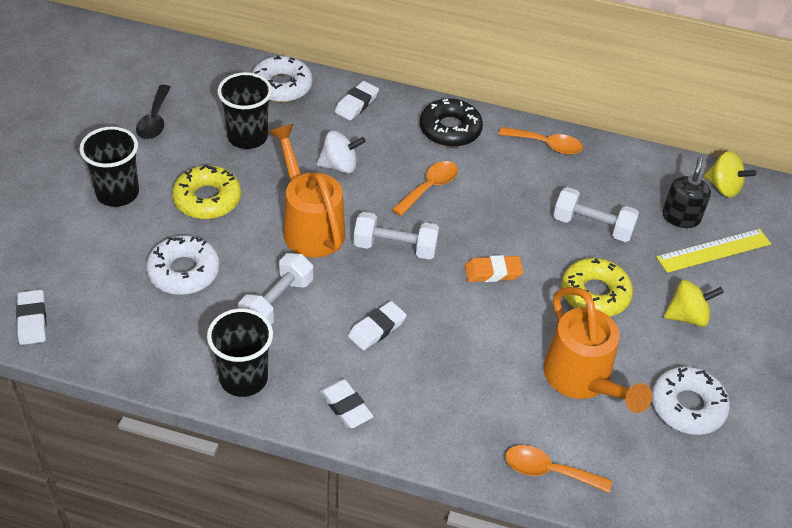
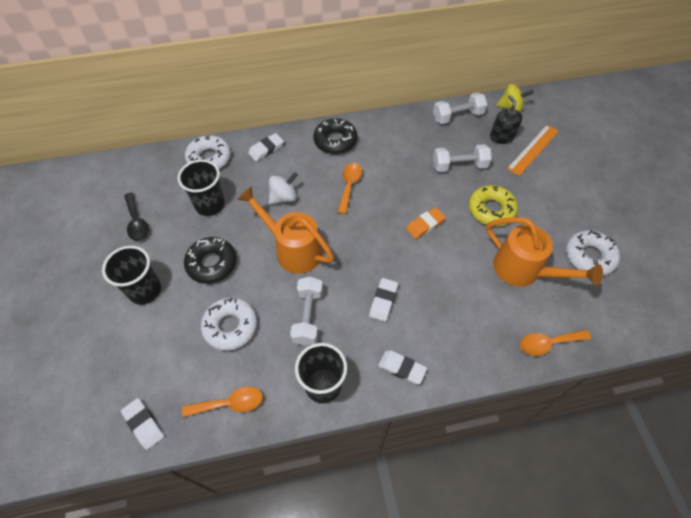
camera: 25 degrees left, 10 degrees up
yellow donut [172,164,241,219] -> black donut [184,237,237,284]
white eraser [335,81,379,121] -> white eraser turned 45 degrees clockwise [248,133,284,161]
white dumbbell [353,212,439,260] -> white dumbbell moved to [433,93,487,124]
orange spoon [499,127,583,155] -> orange spoon moved to [182,386,263,417]
yellow ruler [657,229,771,273] -> orange ruler [507,125,559,176]
yellow spinning top [664,280,724,327] -> none

